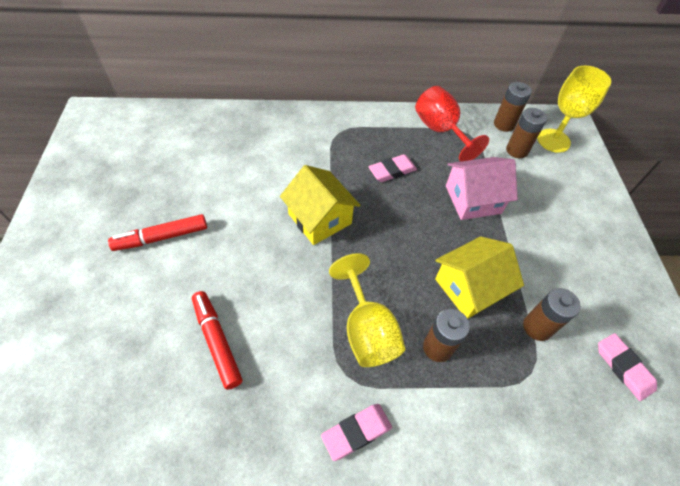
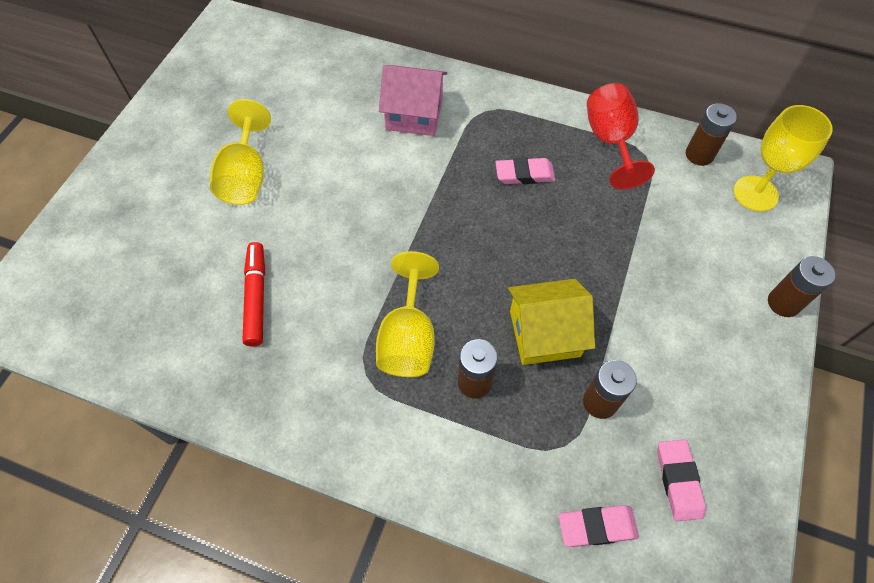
camera: 25 degrees right, 5 degrees up
red marker [108,214,207,251] -> yellow goblet [210,99,271,205]
yellow house [280,165,361,245] -> none
pink eraser [321,404,392,461] -> pink eraser moved to [559,505,639,547]
pink house [446,157,518,220] -> pink house moved to [379,65,447,136]
brown battery [506,108,547,158] -> brown battery moved to [768,256,835,317]

